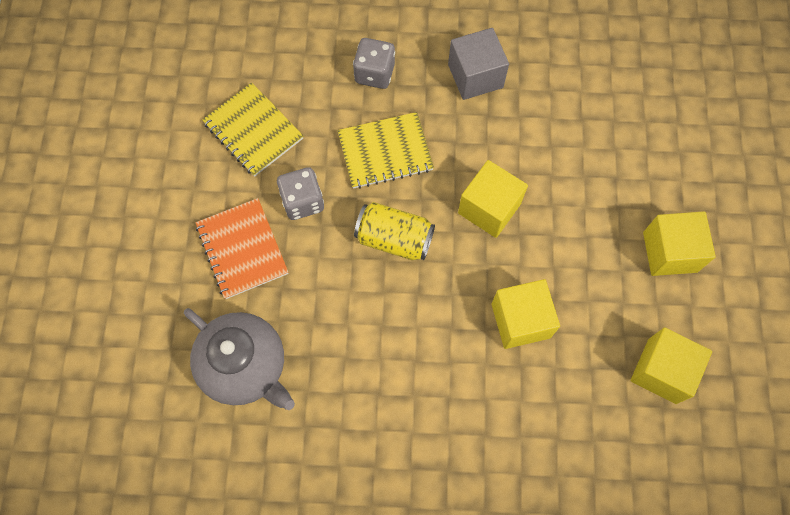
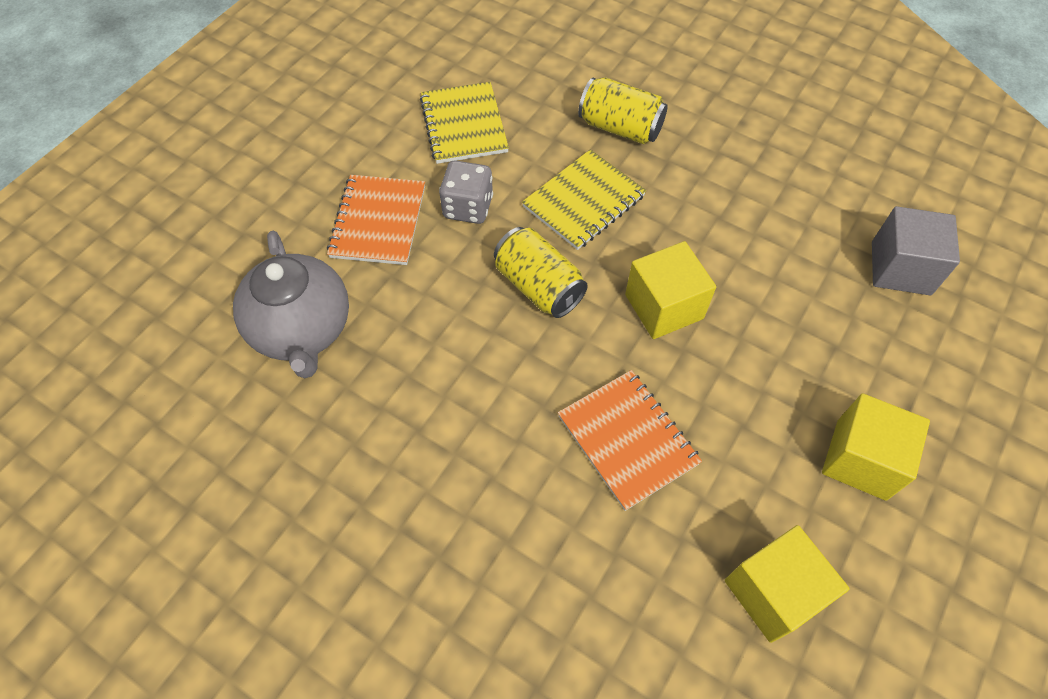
camera: 30 degrees right, 10 degrees down
yellow notebook [338,112,434,189] -> yellow notebook turned 60 degrees counterclockwise [522,149,646,250]
grey dice [353,38,395,89] -> yellow can [578,77,668,144]
grey cube [448,28,509,100] -> grey cube moved to [872,206,960,296]
yellow cube [491,279,560,349] -> orange notebook [558,370,702,511]

